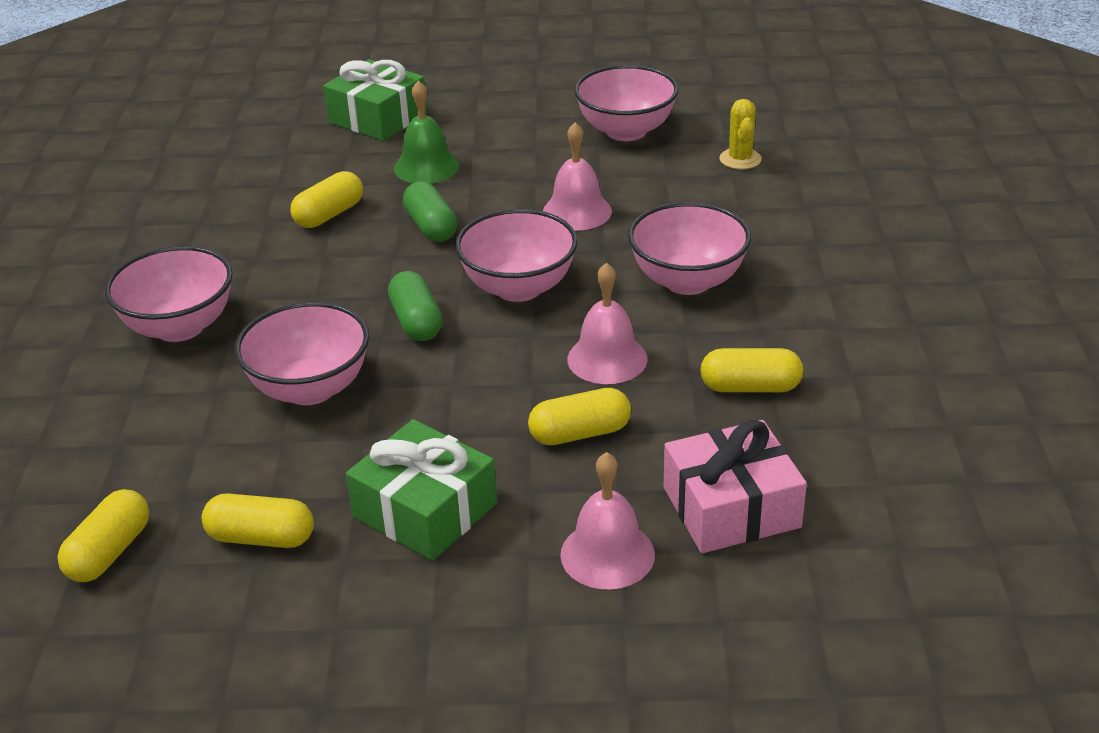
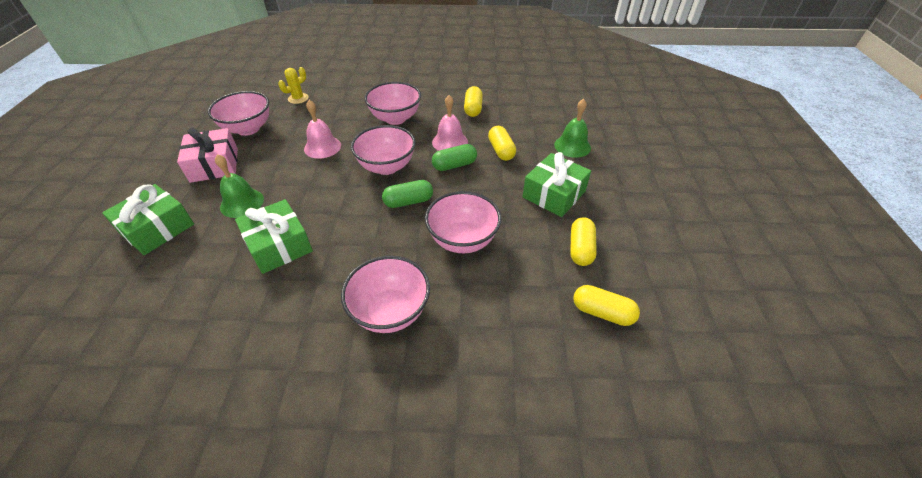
camera: 90 degrees left, 10 degrees up
yellow capsule [290,171,363,228] -> green gift [235,199,313,274]
green capsule [403,181,457,242] -> green capsule moved to [432,144,477,171]
pink bell [560,452,655,589] -> green bell [554,99,591,158]
pink gift [664,420,807,553] -> pink gift moved to [177,127,238,183]
yellow cactus [720,99,762,169] -> yellow cactus turned 45 degrees counterclockwise [278,67,309,104]

